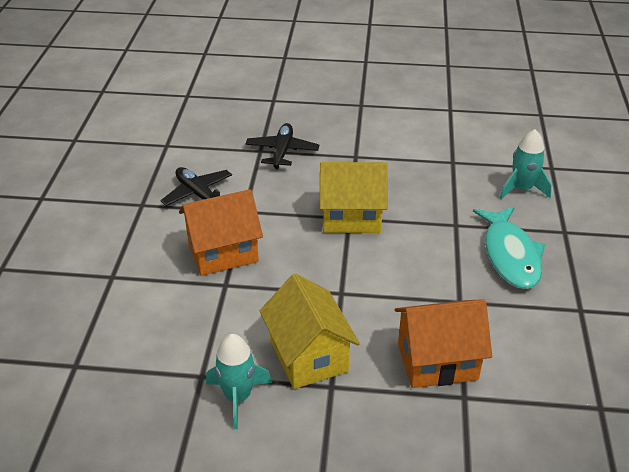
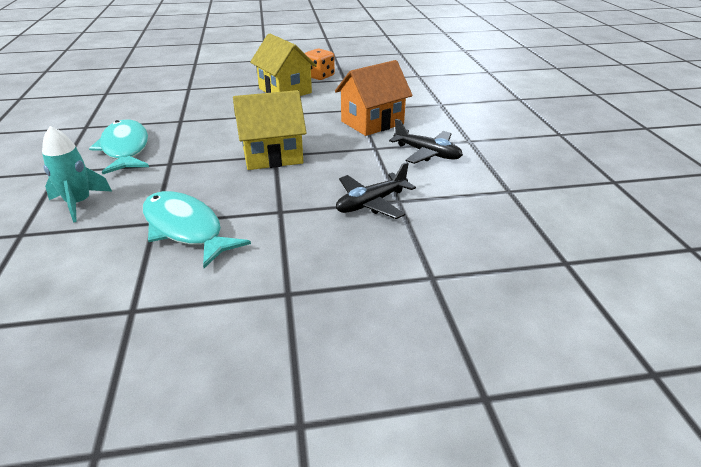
camera: 165 degrees right, 5 degrees down
turquoise rocket [206,334,272,429] -> orange dice [305,49,335,80]
black plane [245,123,319,169] -> black plane turned 60 degrees clockwise [336,162,416,219]
orange house [395,299,492,388] -> none
none -> turquoise fish [143,191,251,268]

